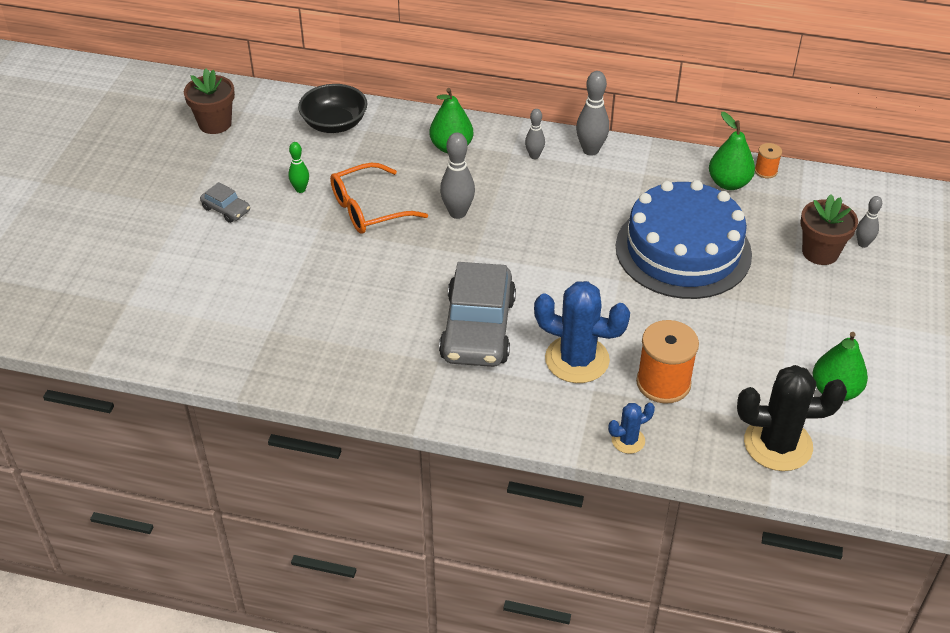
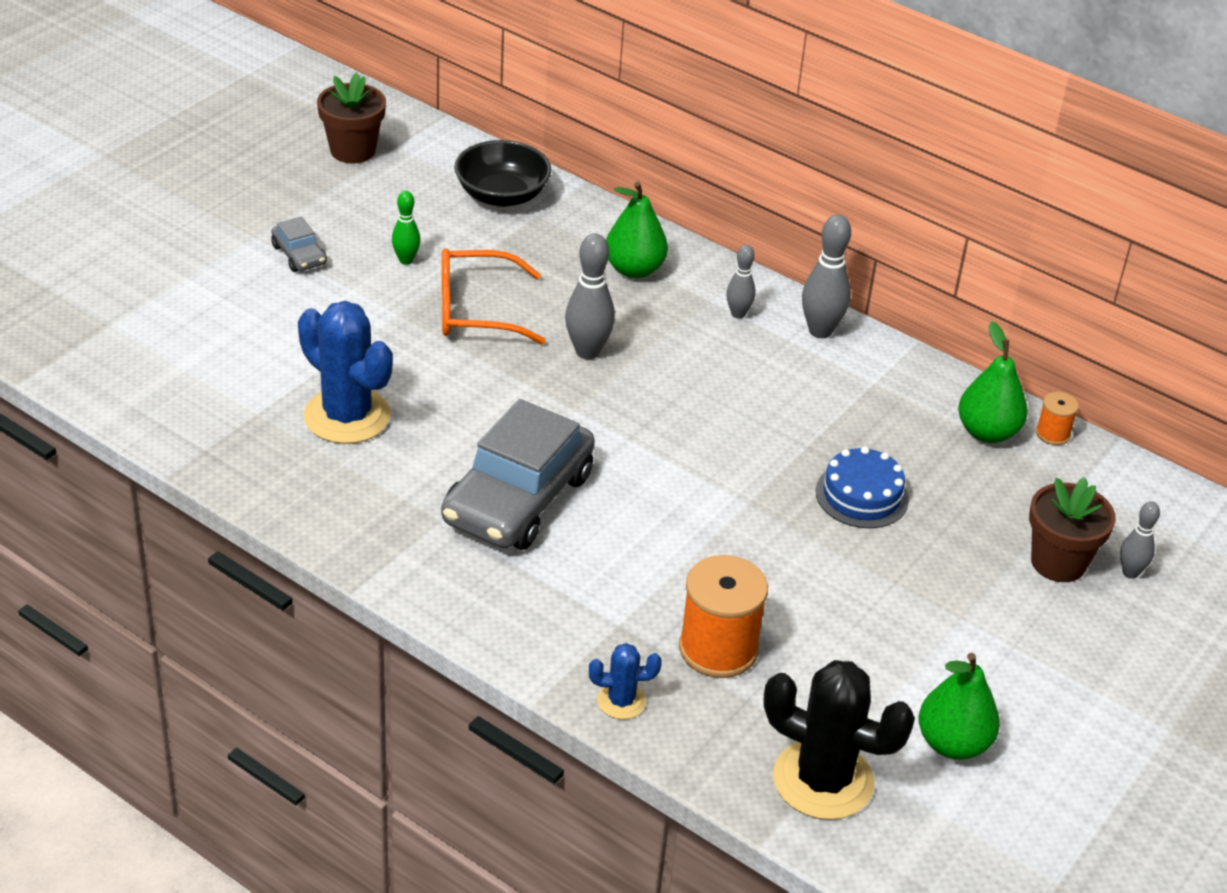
camera: 20 degrees right, 5 degrees down
blue cactus [534,281,630,383] -> blue cactus moved to [298,301,393,444]
blue cake [616,180,752,299] -> blue cake [815,447,909,528], size x0.47

